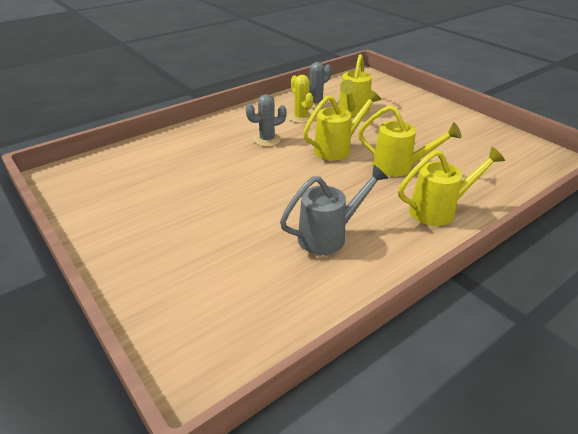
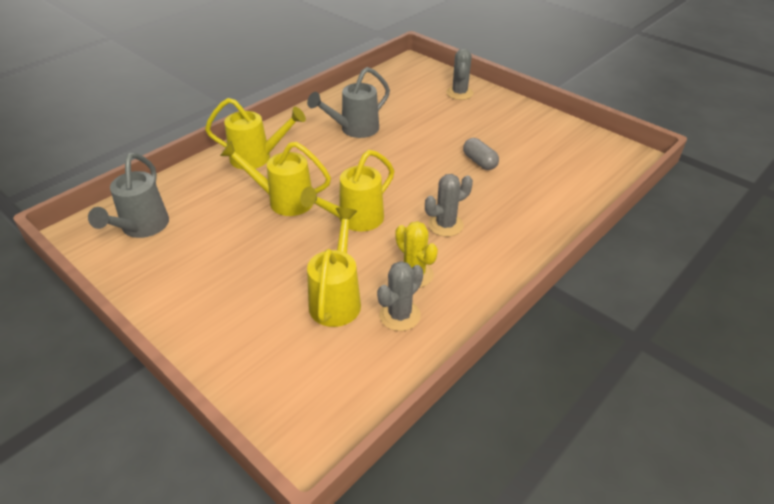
camera: 170 degrees right, 5 degrees up
yellow watering can [398,147,505,226] -> yellow watering can turned 150 degrees counterclockwise [205,98,306,169]
none -> grey watering can [88,153,169,238]
none -> grey cactus [446,48,473,100]
none -> grey capsule [463,138,499,170]

